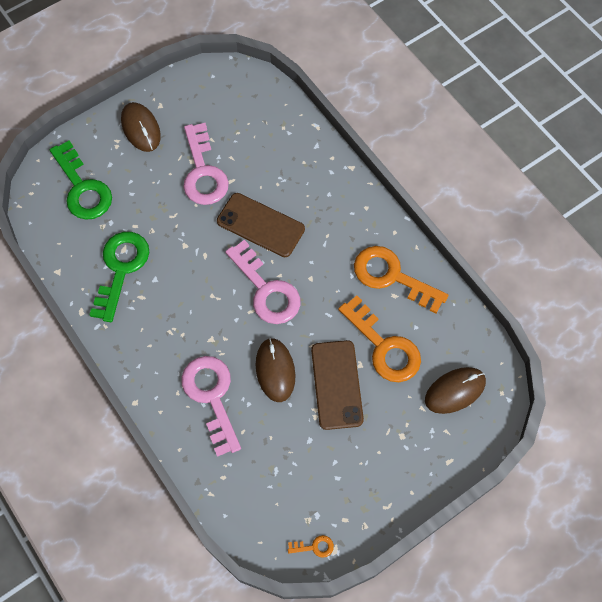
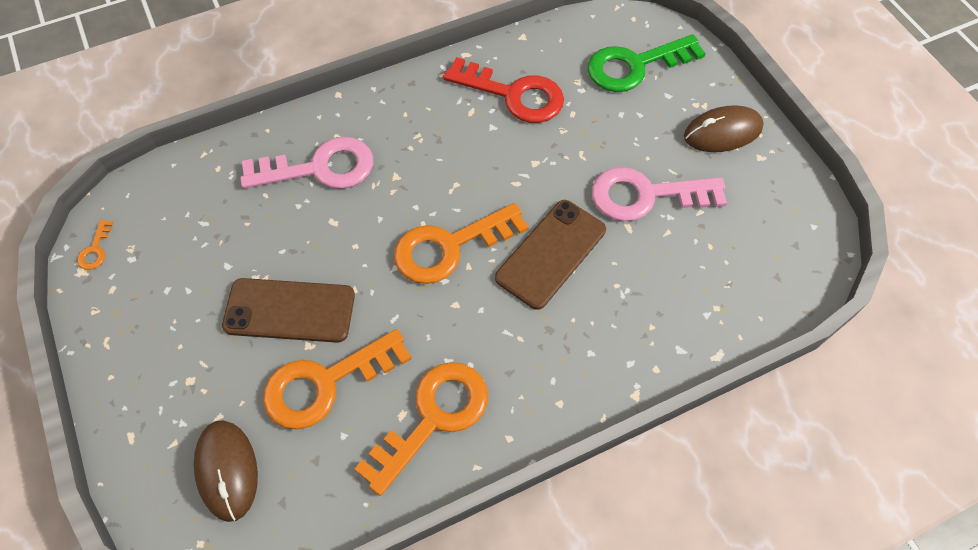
camera: 100 degrees right, 5 degrees down
green key [90,232,149,322] -> red key [443,57,564,123]
pink key [225,240,300,324] -> orange key [394,203,529,284]
brown mouse [256,338,295,402] -> none

